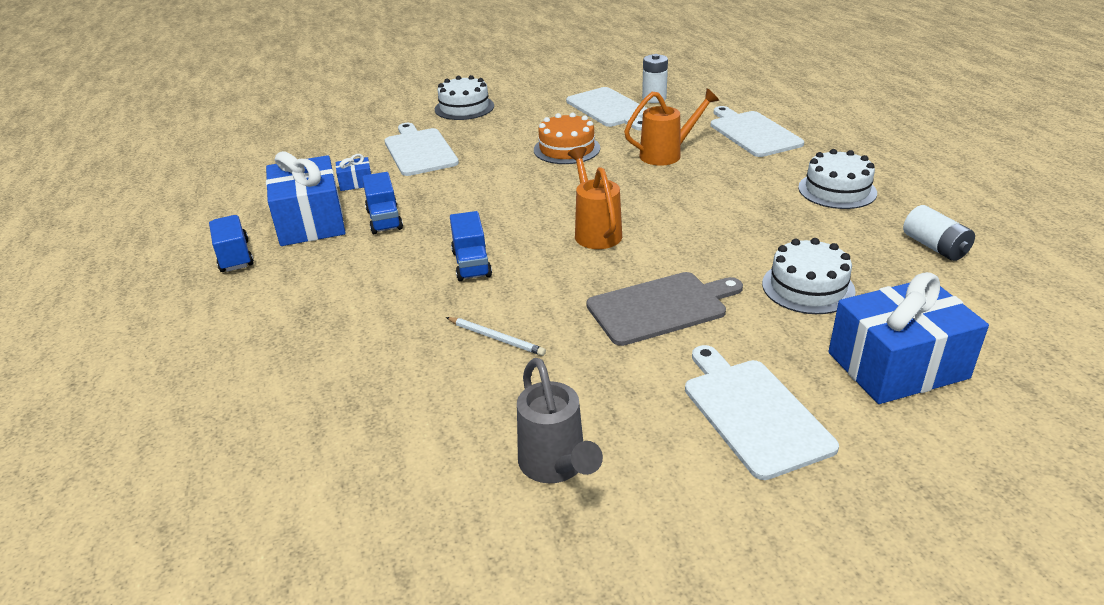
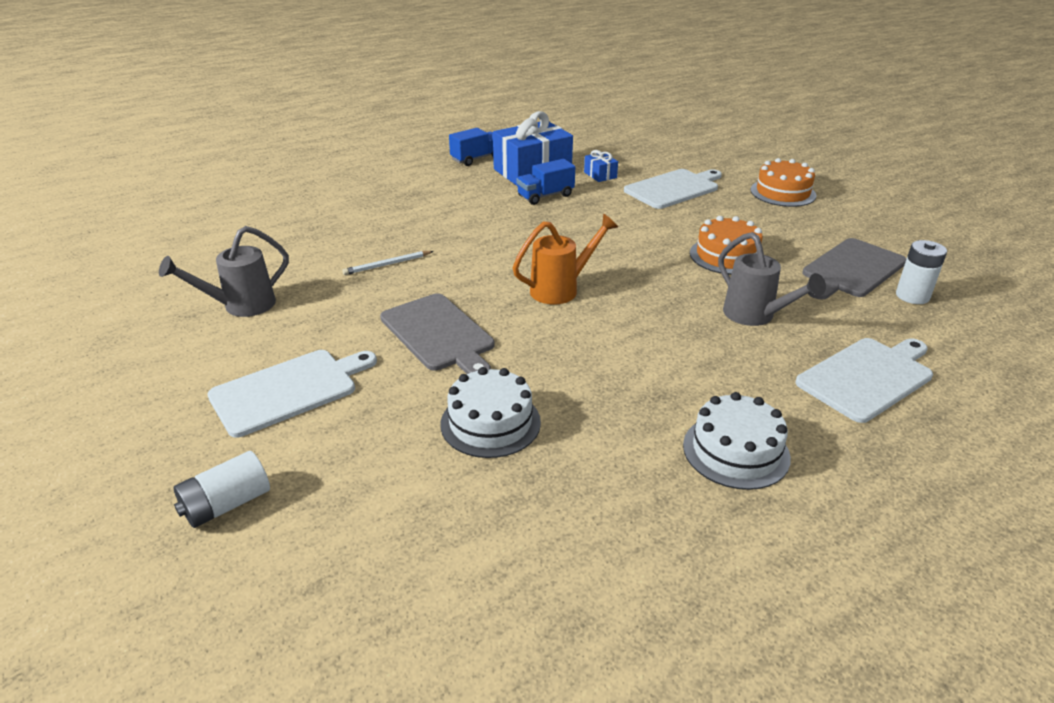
camera: 75 degrees right, 0 degrees up
white cake [435,75,494,120] -> orange cake [751,158,816,207]
white pencil [446,317,546,356] -> white pencil turned 45 degrees clockwise [342,251,434,275]
blue truck [450,211,492,281] -> none
white cutting board [566,87,648,131] -> grey cutting board [802,238,907,300]
orange watering can [624,88,719,166] -> grey watering can [718,232,826,326]
blue gift [828,272,989,404] -> none
white battery [903,205,975,261] -> white battery moved to [173,451,270,528]

